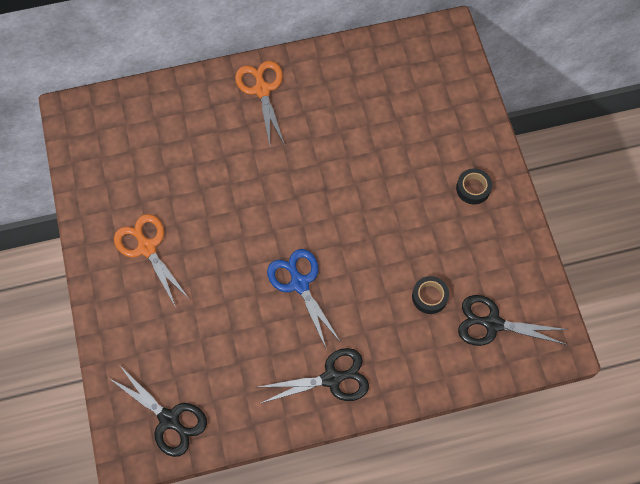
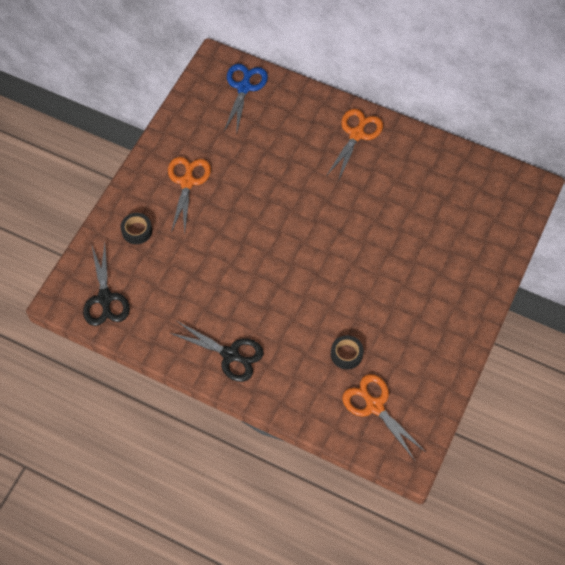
camera: 40 degrees right, 5 degrees down
blue scissors [267,249,340,348] -> blue scissors moved to [224,64,268,136]
black tape [456,168,492,204] -> black tape moved to [121,213,152,244]
black scissors [458,295,569,346] -> orange scissors [343,374,426,459]

